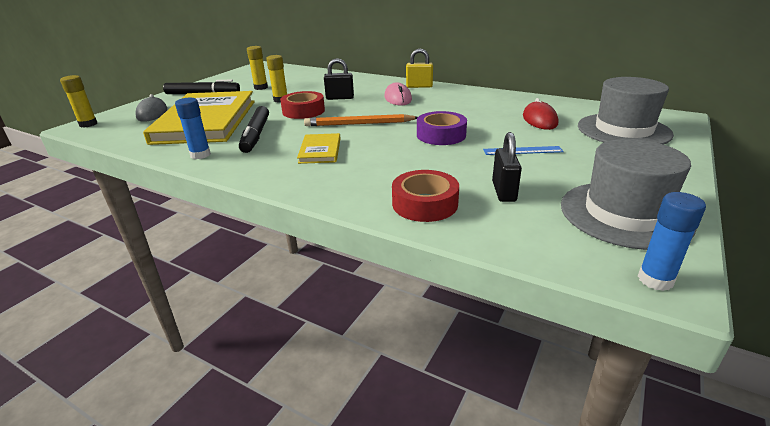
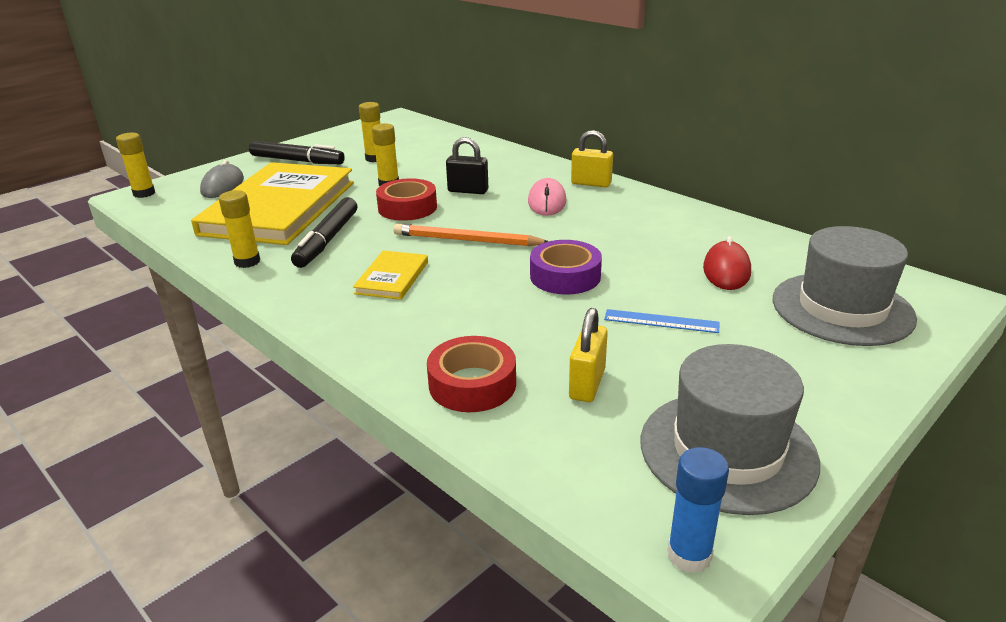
camera: 15 degrees right, 0 degrees up
blue glue stick [175,98,211,159] -> yellow glue stick [219,190,260,268]
black padlock [492,132,522,202] -> yellow padlock [569,308,608,402]

